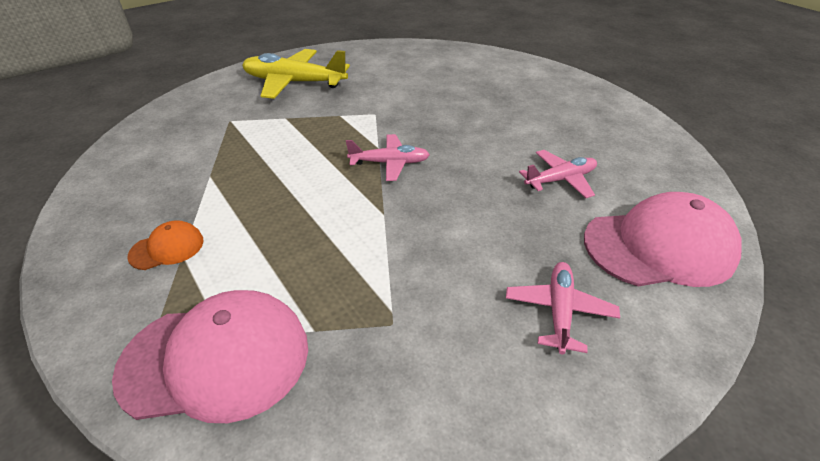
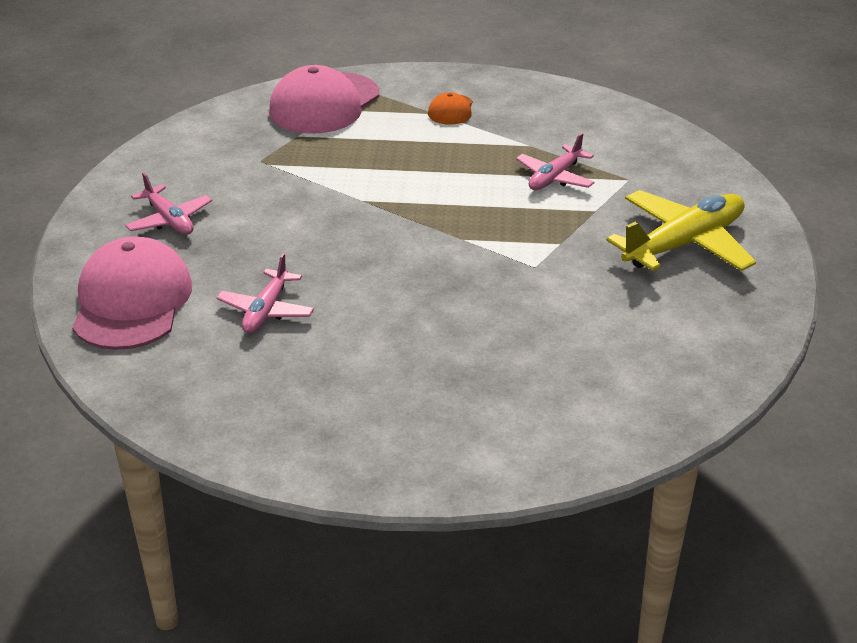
camera: 130 degrees right, 5 degrees down
pink plane [346,134,430,181] -> pink plane moved to [516,133,594,190]
pink cap [584,192,742,287] -> pink cap turned 150 degrees clockwise [72,236,192,350]

